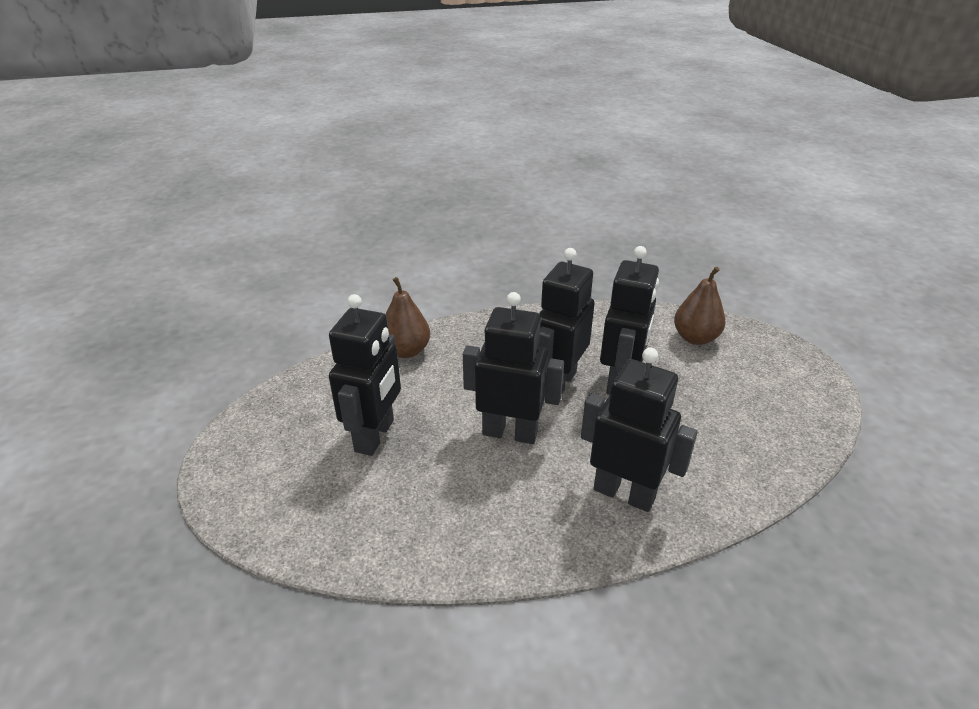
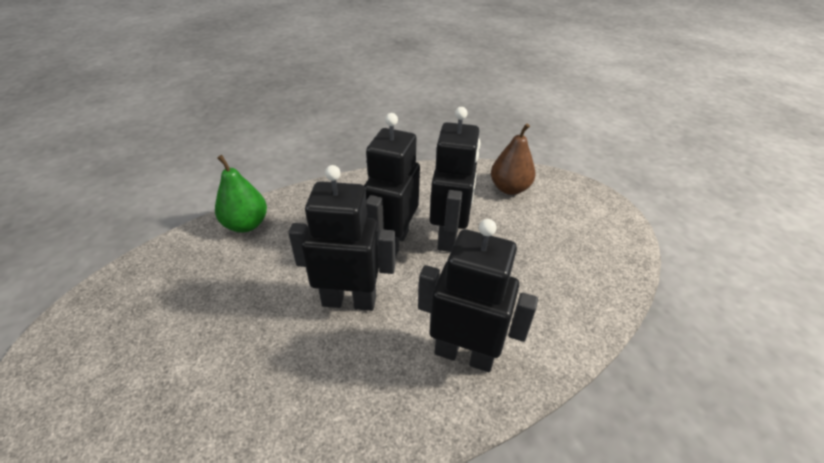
camera: 10 degrees left, 5 degrees up
black robot [329,294,401,456] -> none
brown pear [385,277,430,358] -> green pear [215,155,267,233]

